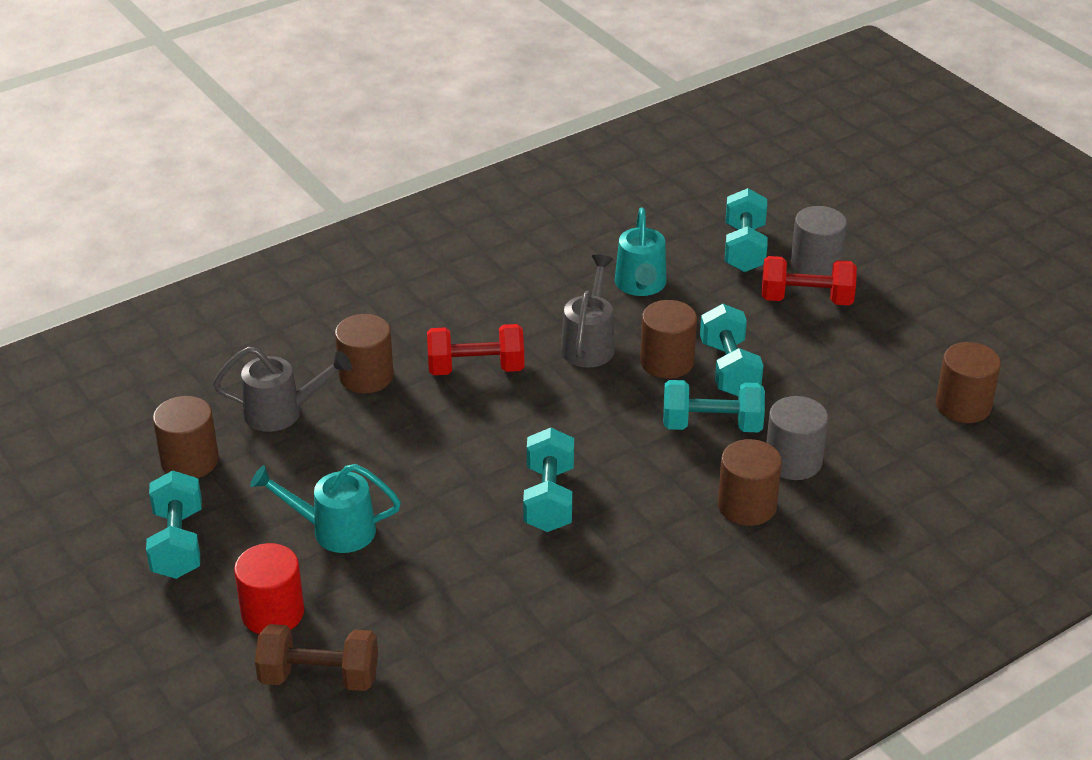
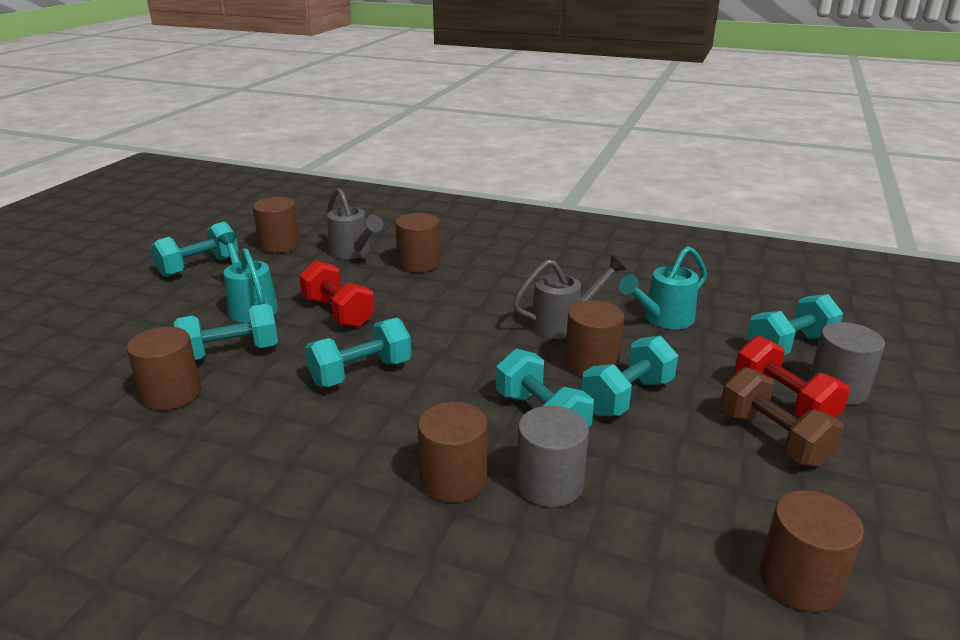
camera: 55 degrees right, 10 degrees down
red cylinder [234,543,304,634] -> none
brown dumbbell [255,624,378,691] -> brown dumbbell moved to [721,367,844,467]
red dumbbell [427,324,524,375] -> red dumbbell moved to [299,260,375,328]
none -> brown cylinder [127,327,201,410]
none -> turquoise dumbbell [174,304,278,360]

